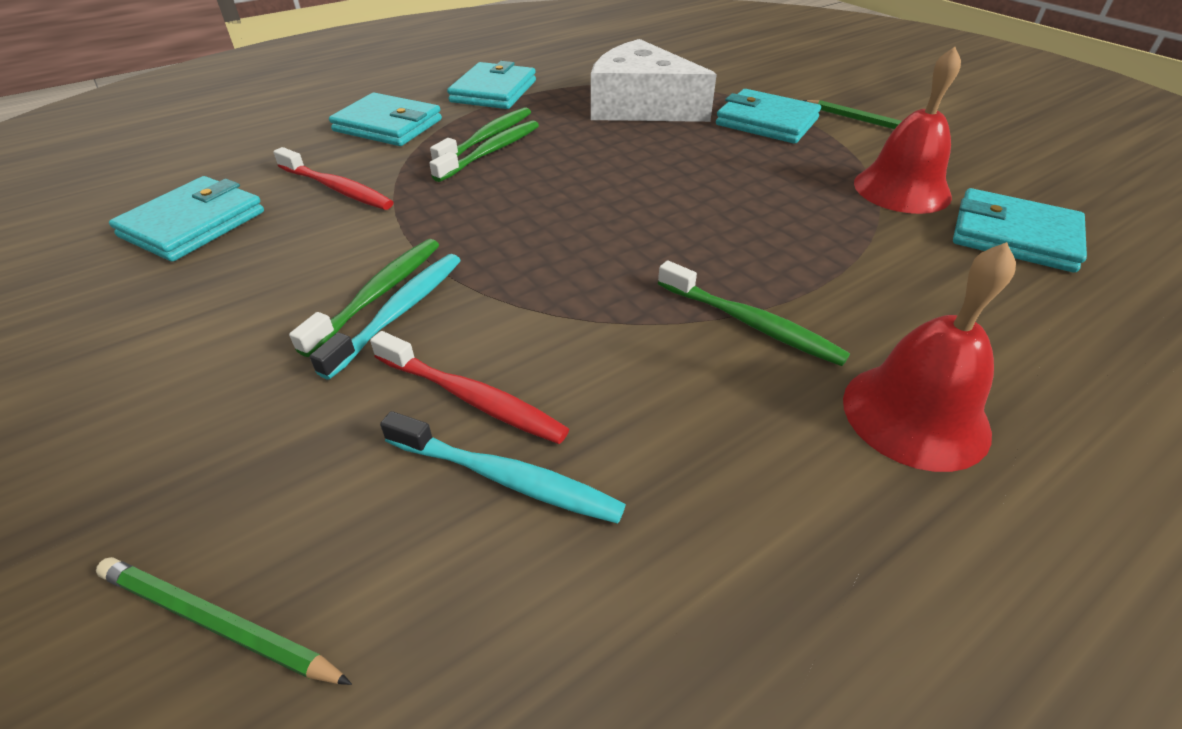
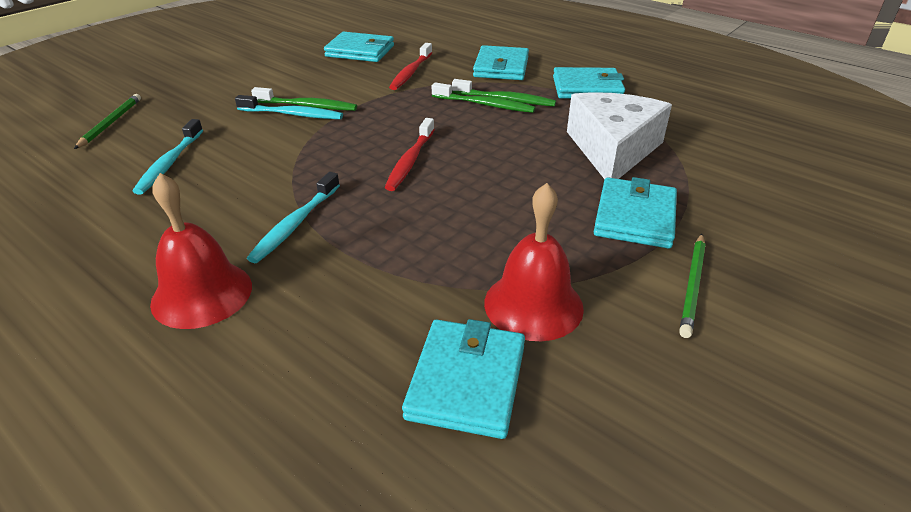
camera: 75 degrees right, 5 degrees down
red toothbrush [370,331,569,444] -> red toothbrush moved to [385,118,435,191]
green toothbrush [658,260,850,366] -> turquoise toothbrush [247,172,340,263]

